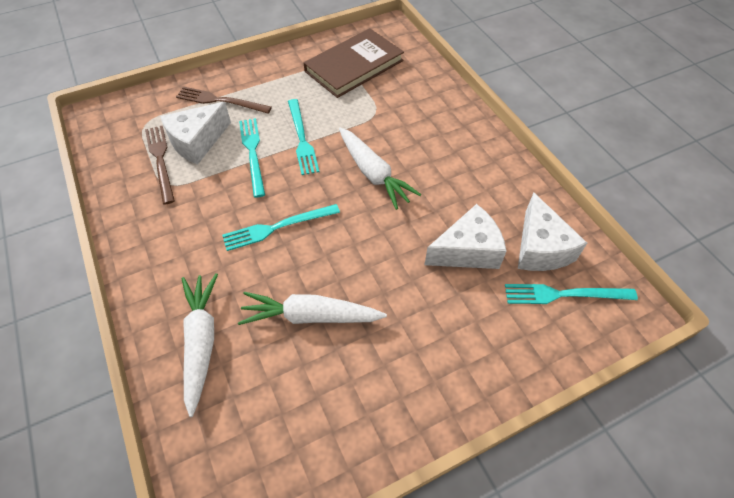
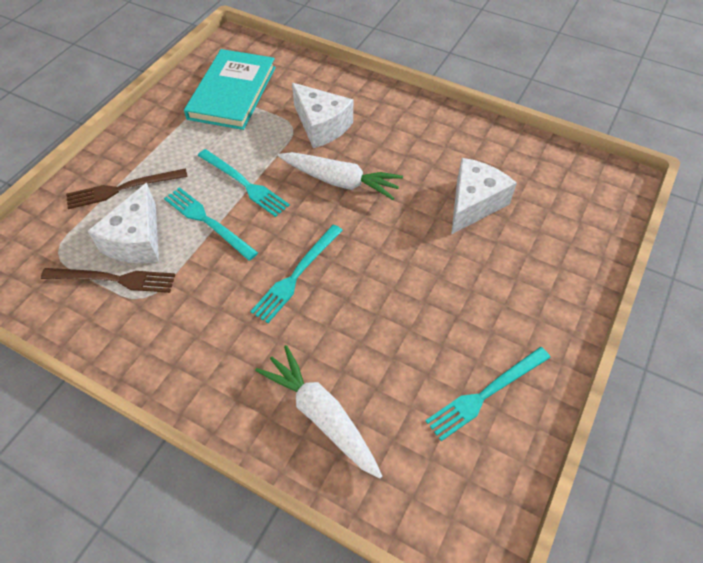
camera: 35 degrees left, 0 degrees up
brown fork [145,126,175,205] -> brown fork turned 150 degrees clockwise [41,268,175,293]
white carrot [238,292,387,325] -> none
brown book [304,28,404,98] -> turquoise book [184,49,276,130]
turquoise fork [505,284,638,304] -> turquoise fork moved to [426,347,551,441]
white cheese [518,193,587,271] -> white cheese moved to [292,83,353,148]

